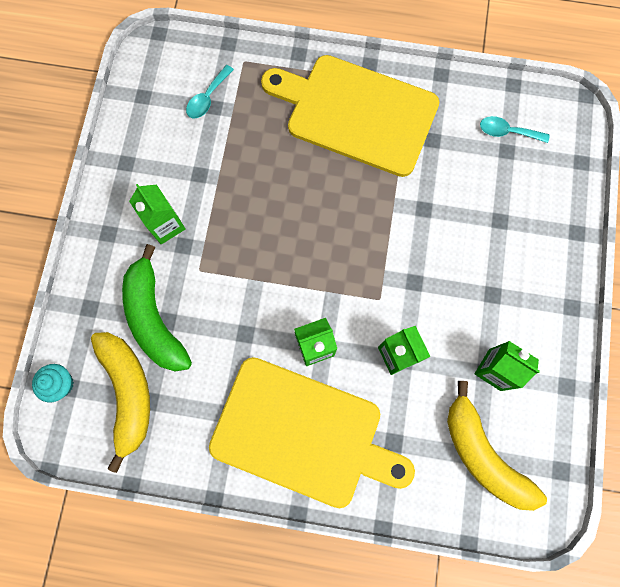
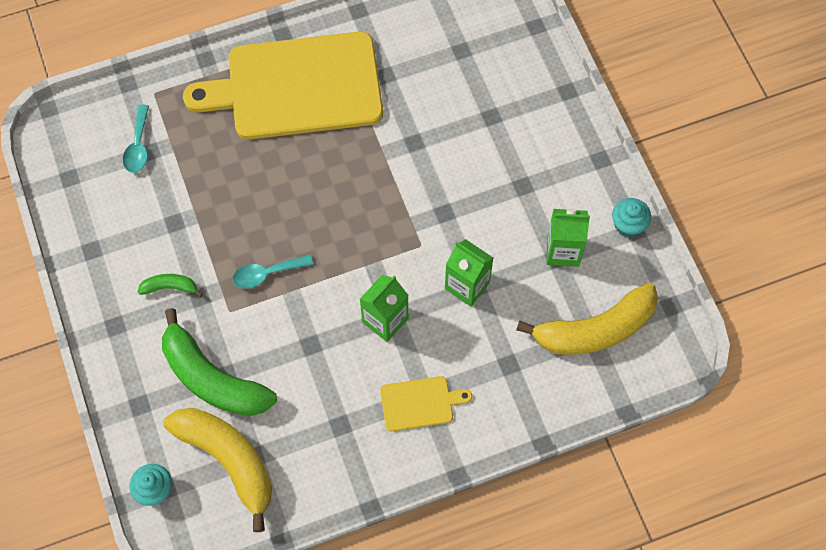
camera: 30 degrees left, 10 degrees down
green carton [129,184,186,244] -> green banana [138,274,203,297]
yellow cutting board [209,357,415,508] -> yellow cutting board [380,376,472,432], size x0.42
yellow banana [447,381,547,511] -> yellow banana turned 45 degrees counterclockwise [517,283,658,355]
turquoise spoon [480,116,549,143] -> turquoise spoon moved to [232,255,313,289]
none -> turquoise cupcake [612,198,651,237]

